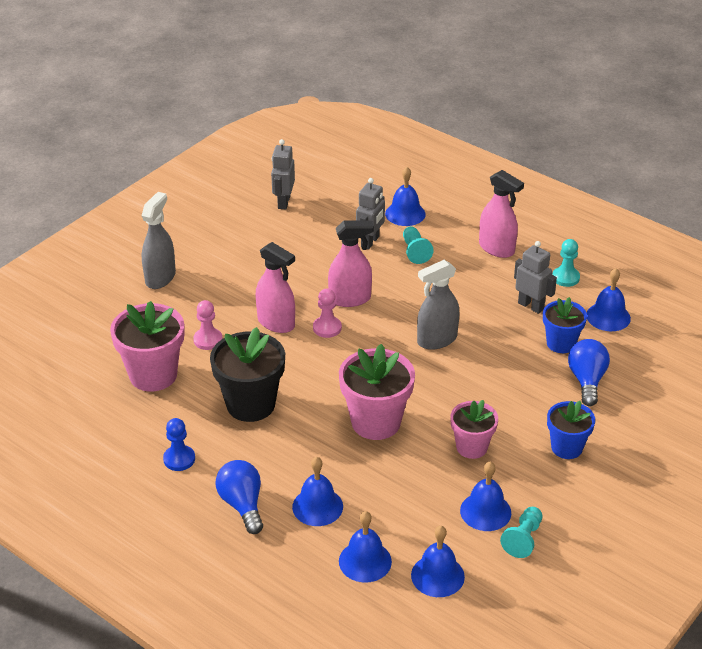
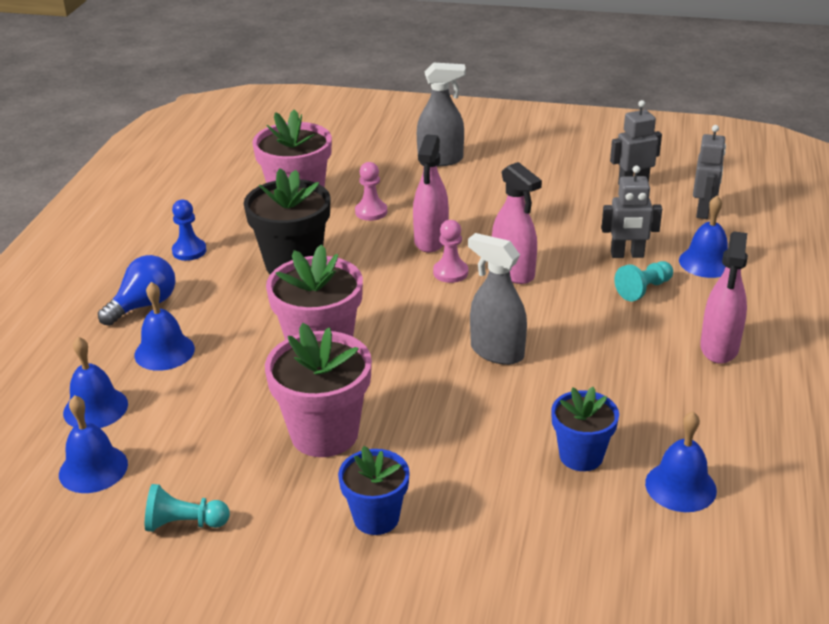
camera: 65 degrees right, 5 degrees down
pink flower pot [450,400,498,459] -> pink flower pot [265,323,372,457], size x1.61
blue bell [460,461,511,531] -> none
grey robot [514,241,557,314] -> grey robot moved to [693,125,726,219]
turquoise pawn [552,239,580,287] -> none
blue light bulb [568,339,610,406] -> none

